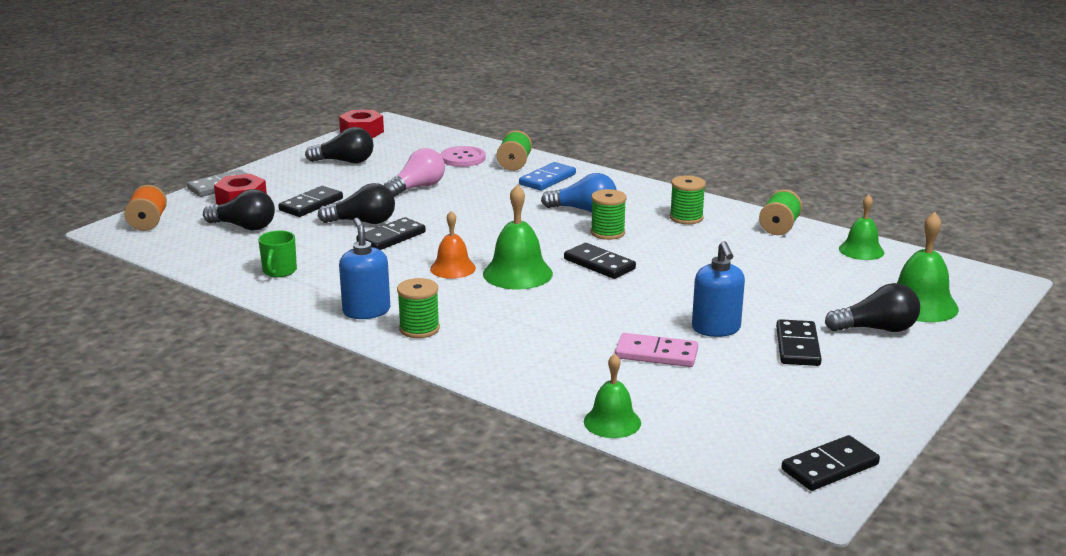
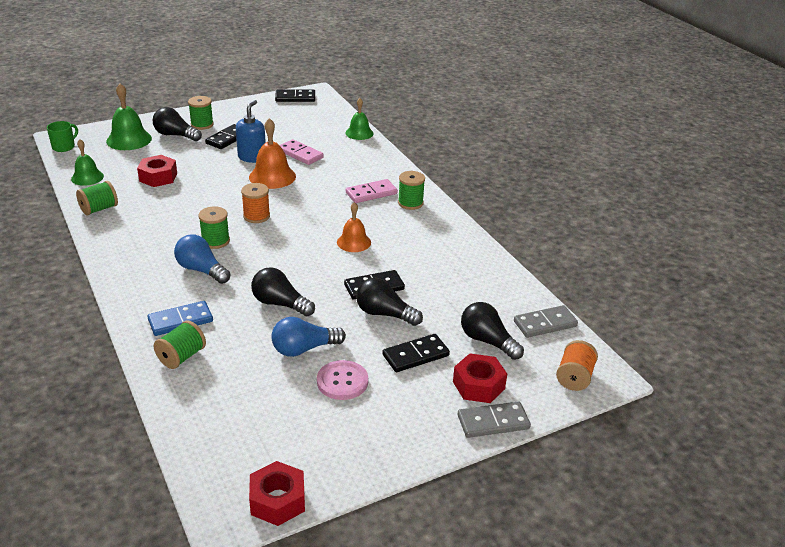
camera: 155 degrees left, 10 degrees up
green mug [258,231,297,277] -> green mug moved to [47,121,78,152]
black light bulb [305,127,373,163] -> black light bulb moved to [251,267,315,316]
blue soap dispenser [339,218,390,319] -> none
pink light bulb [384,148,445,197] -> blue light bulb [271,317,346,357]
pink button [440,146,486,167] -> pink button moved to [317,360,368,400]
green bell [483,184,553,289] -> none
black domino [564,243,636,279] -> orange spool [241,183,270,223]
green spool [670,175,706,224] -> green spool moved to [188,96,214,130]
none -> red nut [137,155,177,187]
none -> orange bell [249,118,296,189]
none -> pink domino [346,179,398,203]
none -> grey domino [514,305,578,338]

